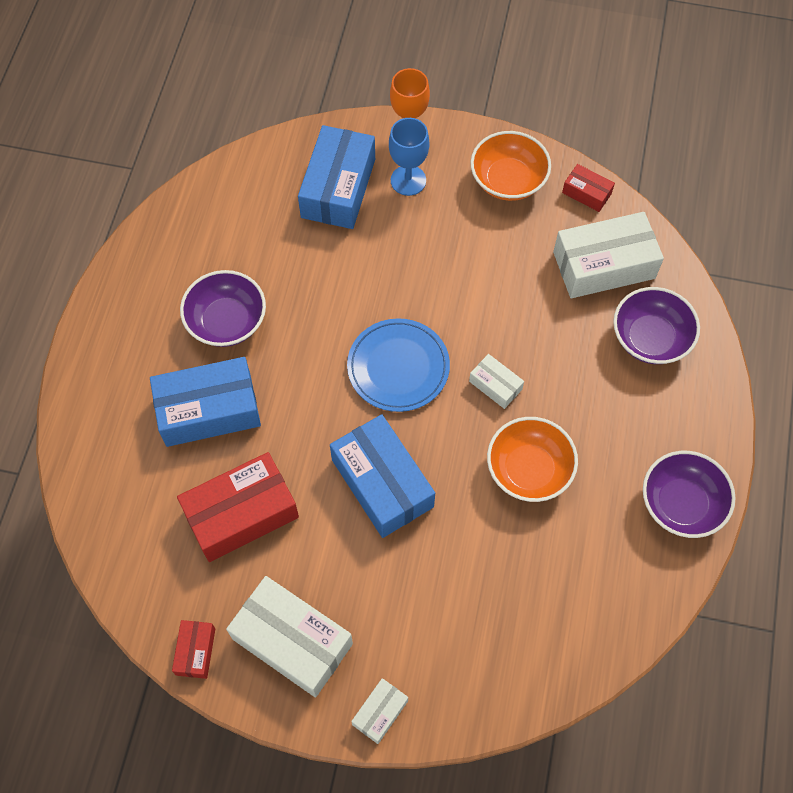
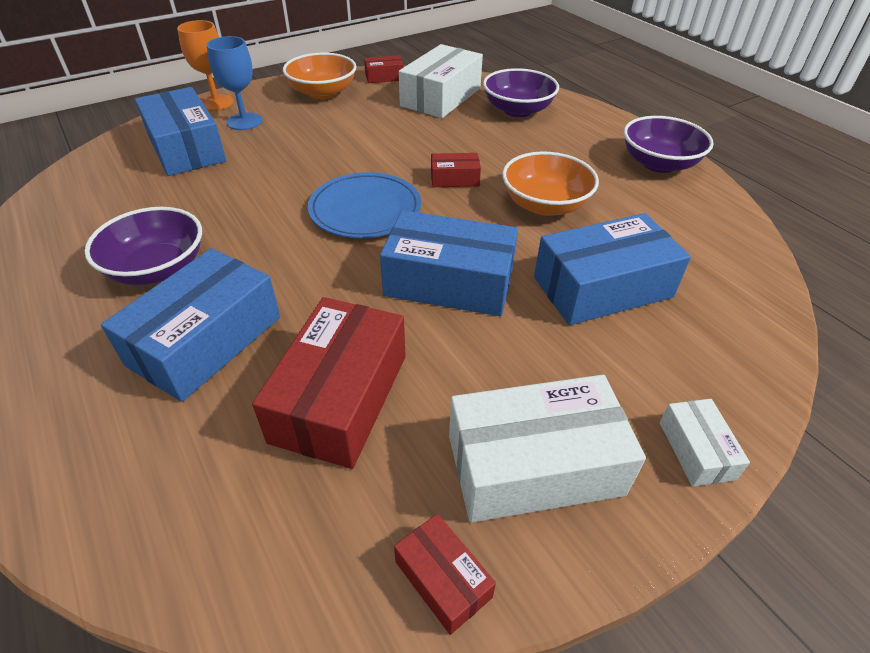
camera: 45 degrees left, 20 degrees down
white box [469,354,524,409] -> red box [431,153,481,187]
none -> blue box [534,213,691,325]

